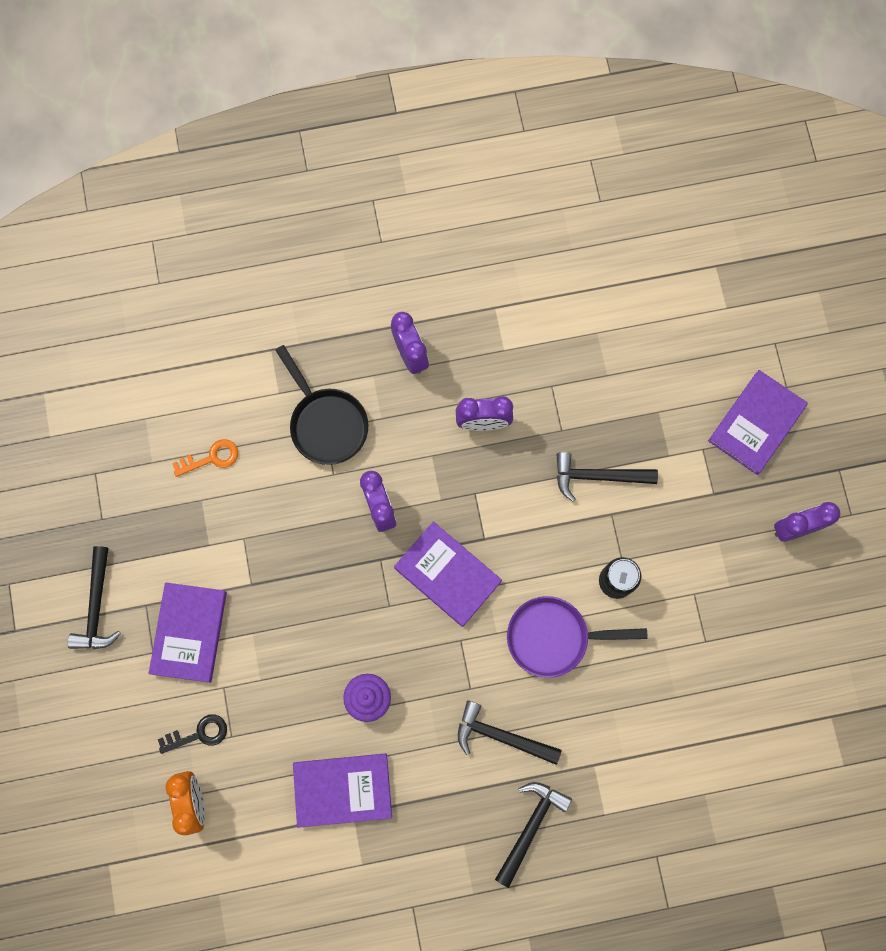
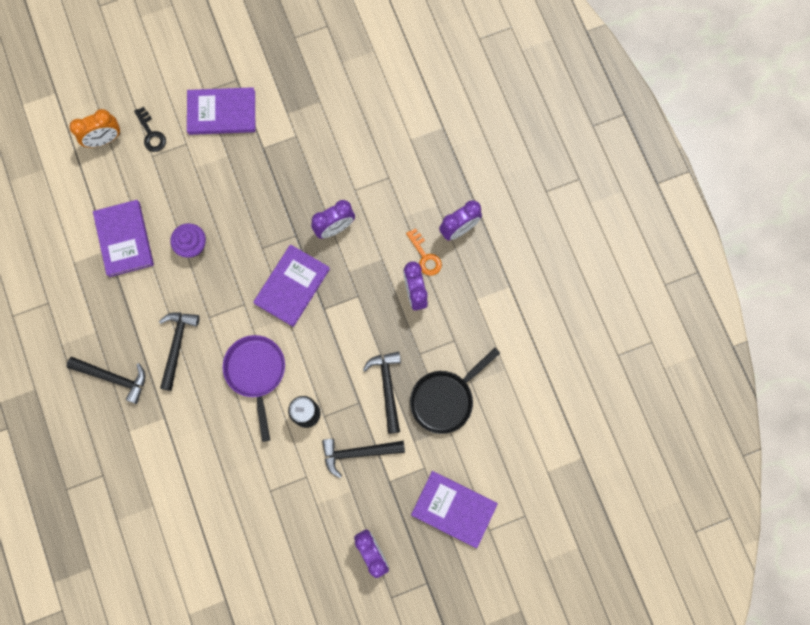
camera: 80 degrees right, 0 degrees up
black hammer [68,546,121,649] -> black hammer moved to [322,439,405,478]
orange key [172,439,238,477] -> orange key moved to [406,228,442,276]
black pan [275,345,368,465] -> black pan moved to [410,348,500,434]

